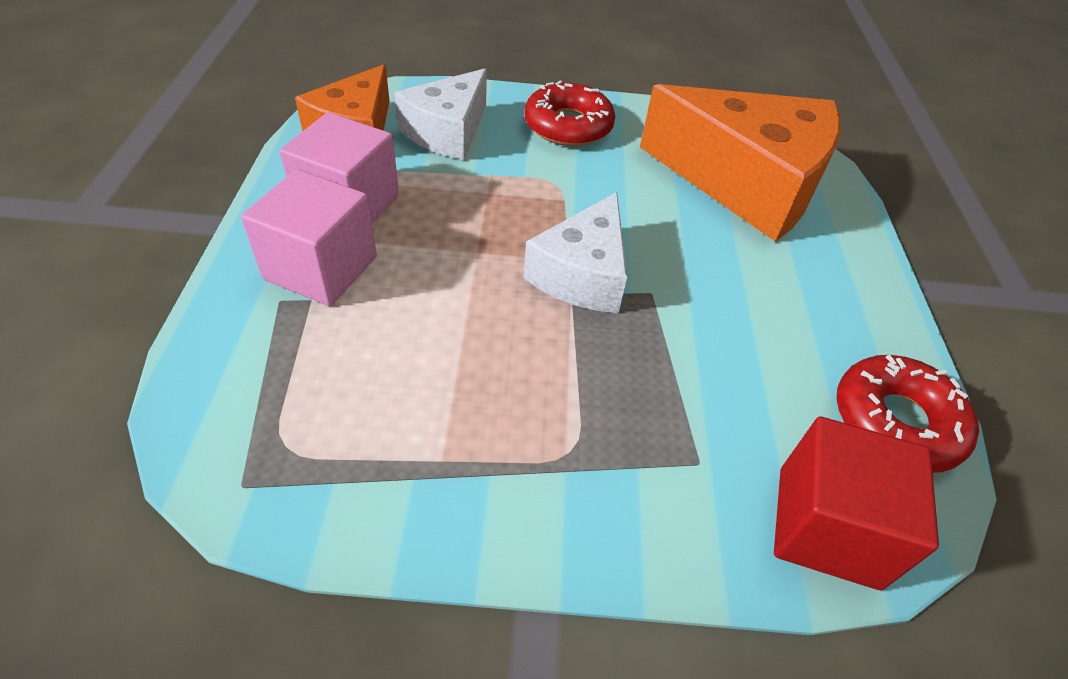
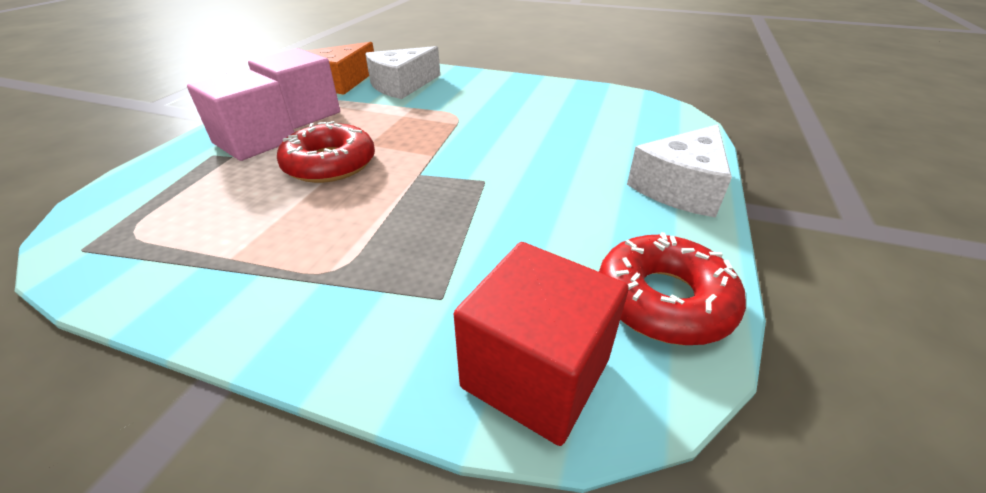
camera: 20 degrees right, 10 degrees down
white cheese [523,192,627,313] -> white cheese moved to [627,124,732,218]
red donut [525,81,615,146] -> red donut moved to [277,121,375,183]
orange cheese [640,84,840,242] -> none

